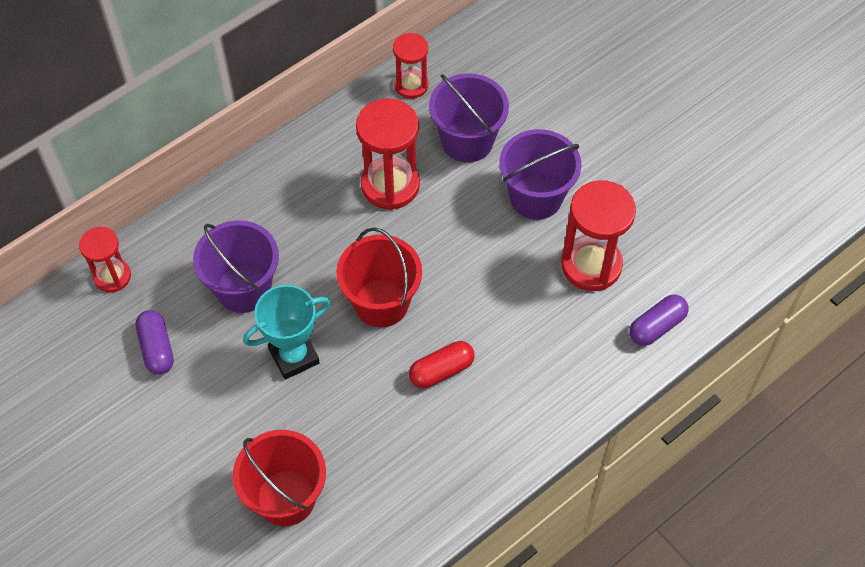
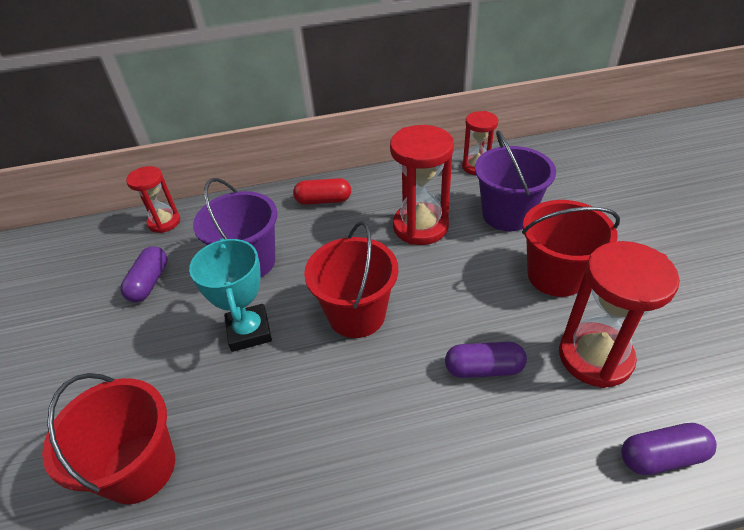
camera: 30 degrees right, 15 degrees down
turquoise trophy [243,285,331,380] -> turquoise trophy turned 75 degrees clockwise [189,238,272,352]
red capsule [409,341,475,388] -> red capsule moved to [293,178,351,205]
purple bucket [499,129,581,220] -> red bucket [522,200,620,297]
none -> purple capsule [445,341,527,378]

